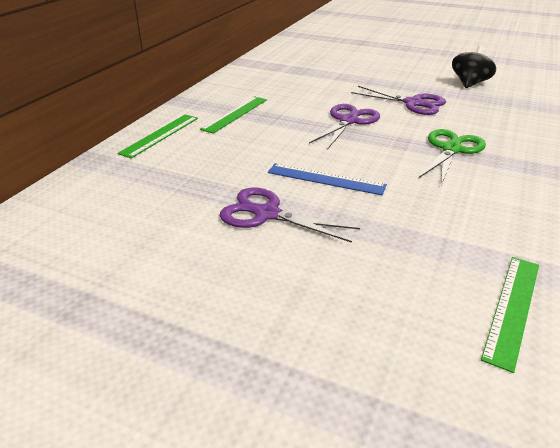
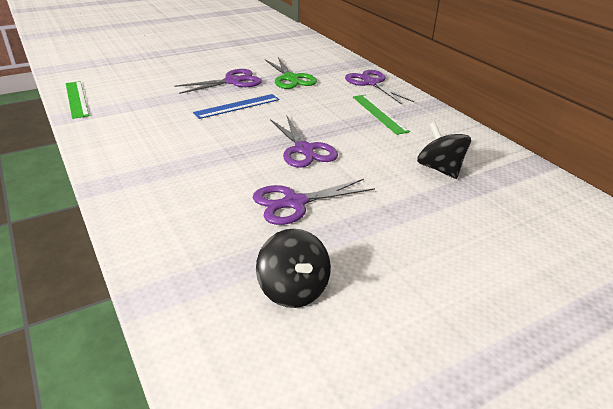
camera: 125 degrees right, 0 degrees up
green ruler [117,115,198,158] -> purple scissors [345,70,415,105]
green scissors [419,129,486,185] -> green scissors moved to [265,57,317,89]
none -> black spinning top [417,122,471,179]

